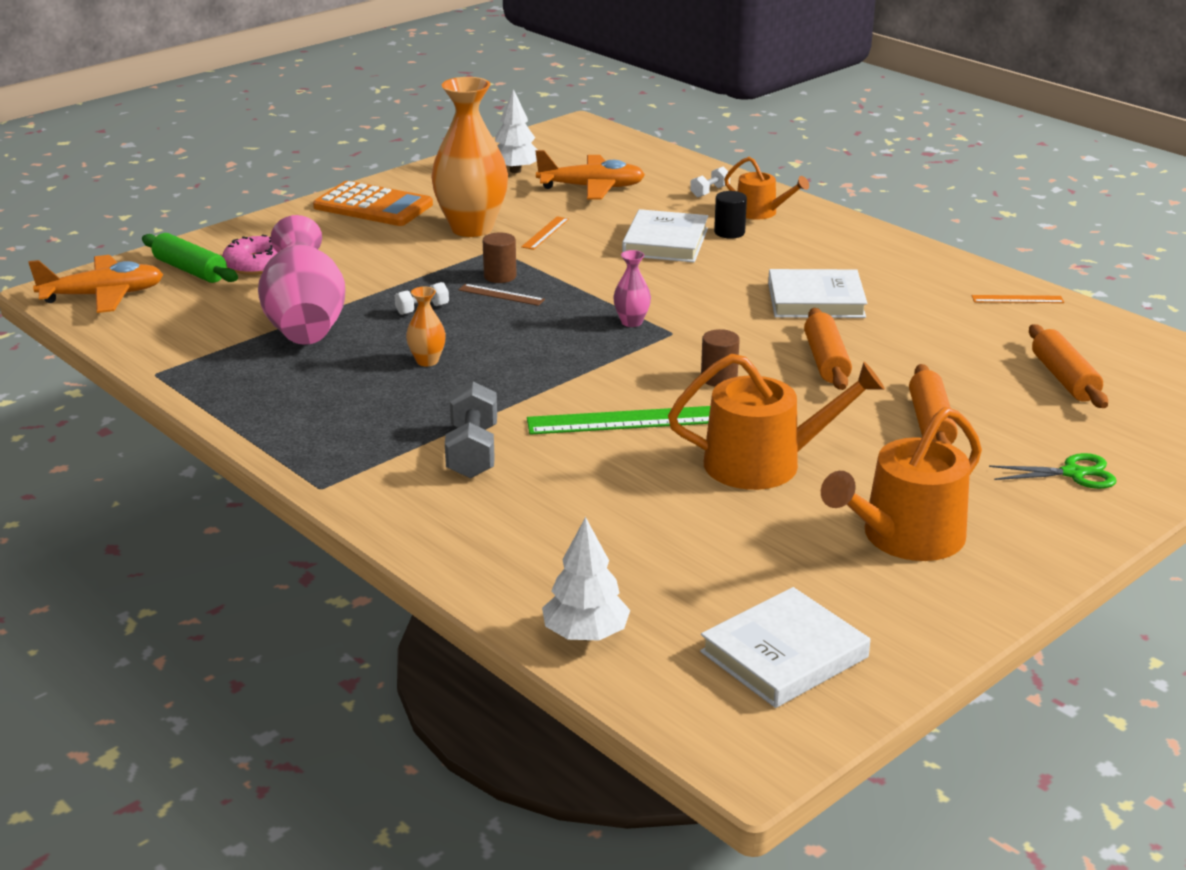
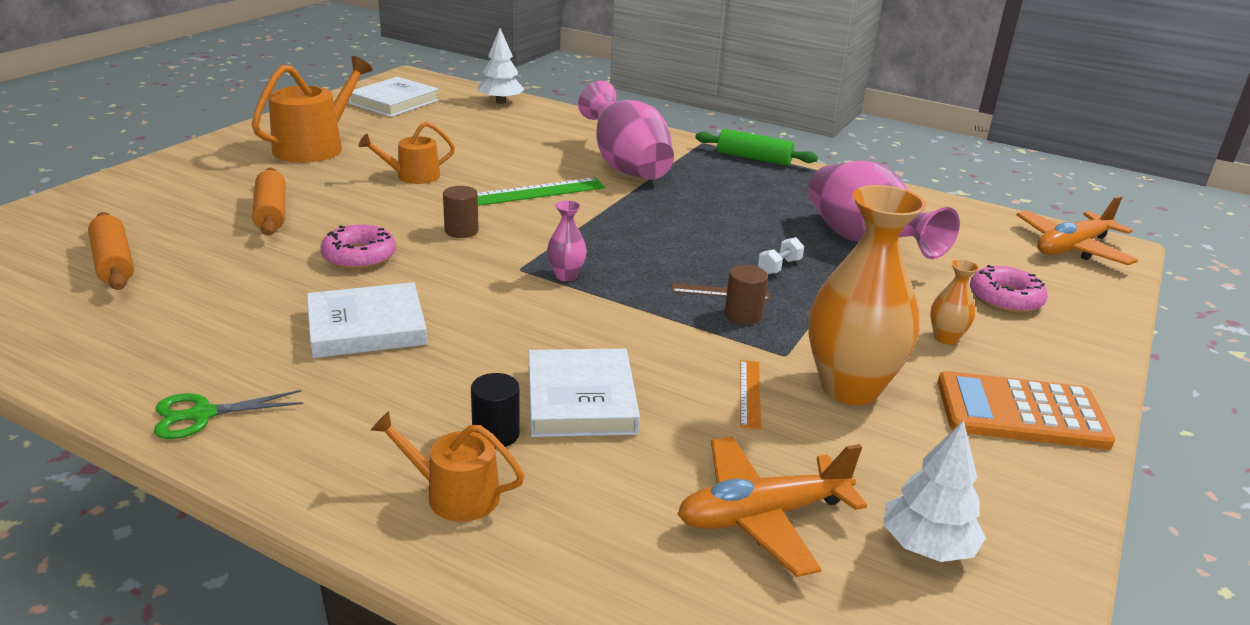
camera: 160 degrees right, 0 degrees up
green rolling pin [142,233,238,283] -> green rolling pin moved to [695,129,818,166]
orange vase [406,287,446,367] -> orange vase moved to [930,259,979,345]
grey dumbbell [445,381,497,479] -> pink vase [578,81,674,180]
orange watering can [668,354,885,490] -> orange watering can [359,122,455,184], size x0.59
white dumbbell [690,167,730,198] -> none
orange rolling pin [804,308,852,390] -> pink donut [320,224,396,270]
orange ruler [972,295,1064,303] -> none
green scissors [989,453,1117,489] -> green scissors moved to [154,390,303,439]

